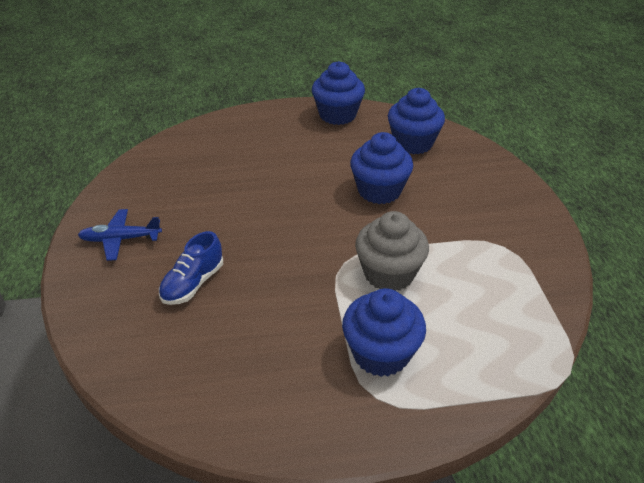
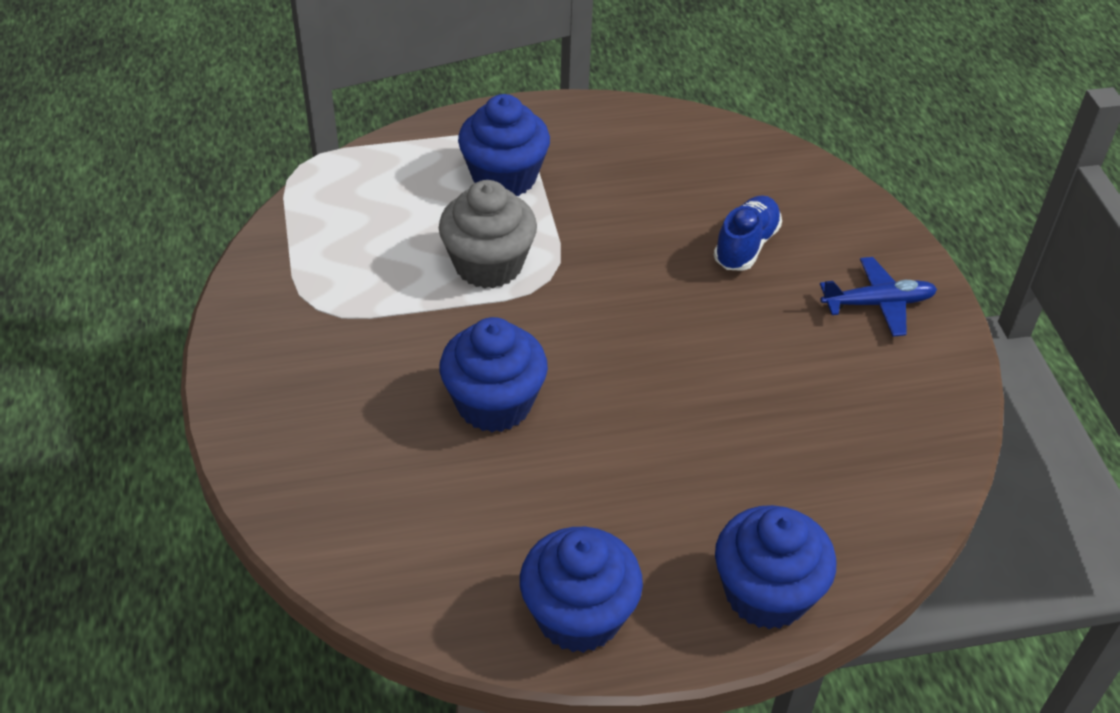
camera: 175 degrees right, 5 degrees up
blue cupcake [388,88,445,154] -> blue cupcake moved to [715,505,836,630]

